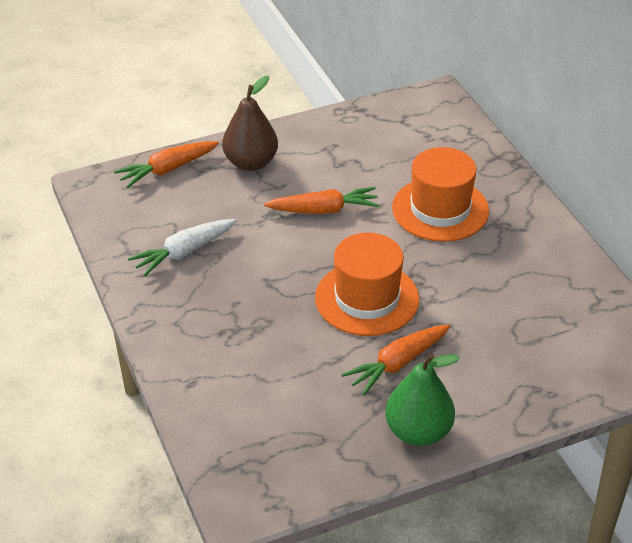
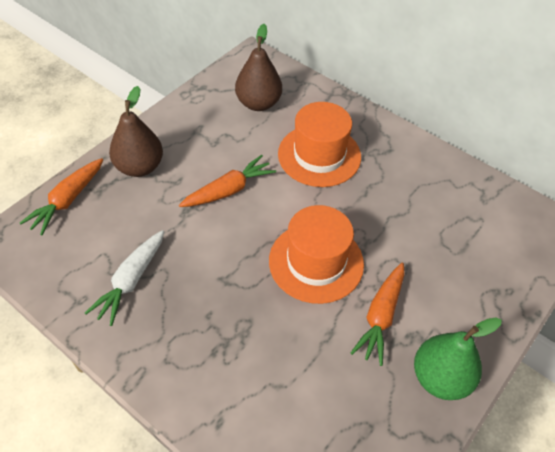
camera: 30 degrees left, 10 degrees up
none -> brown pear [235,24,282,111]

